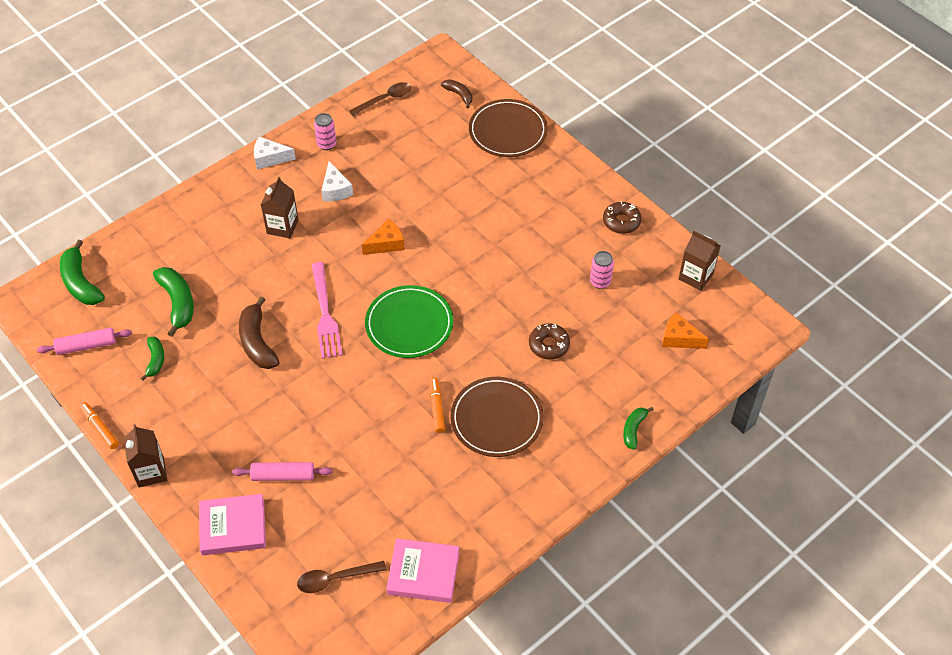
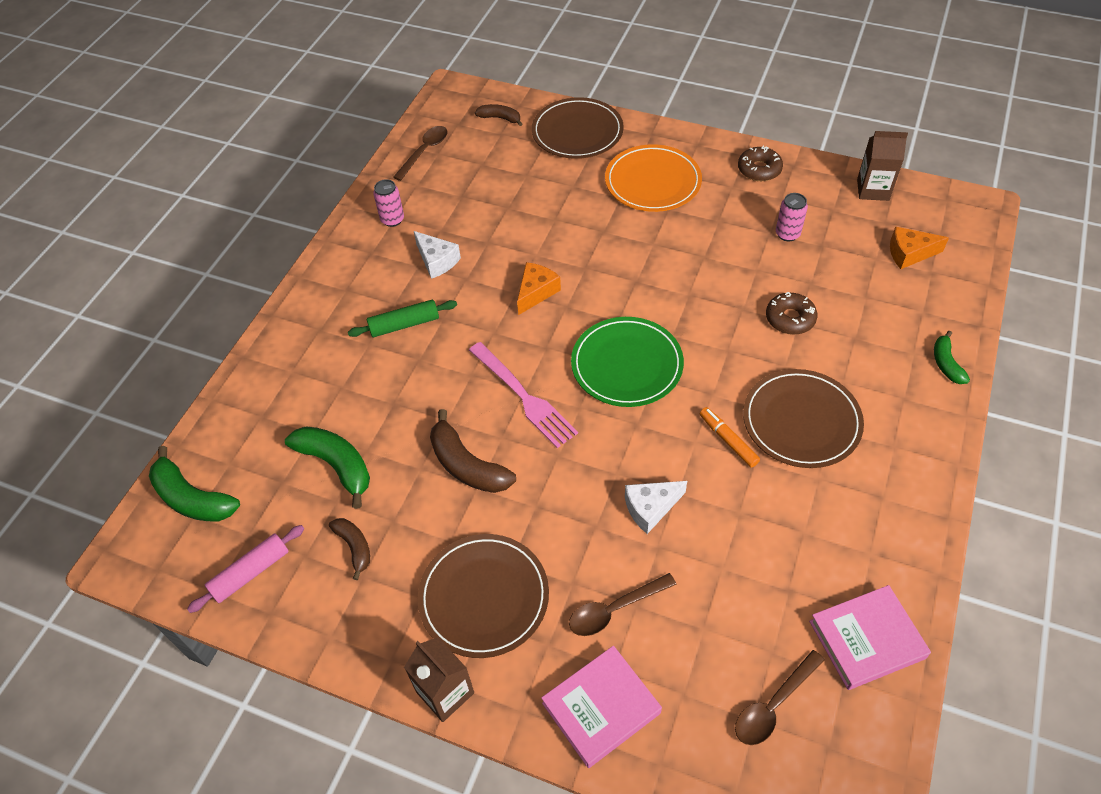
camera: 25 degrees left, 0 degrees up
orange marker [80,402,119,449] -> none
green banana [141,337,164,381] -> brown banana [329,518,370,580]
pink rolling pin [232,462,332,481] -> brown spoon [569,573,677,636]
white cheese [254,137,296,169] -> white cheese moved to [625,481,687,534]
brown carton [261,177,299,238] -> green rolling pin [348,300,457,337]
none -> brown plate [418,534,549,658]
none -> orange plate [605,144,702,212]

